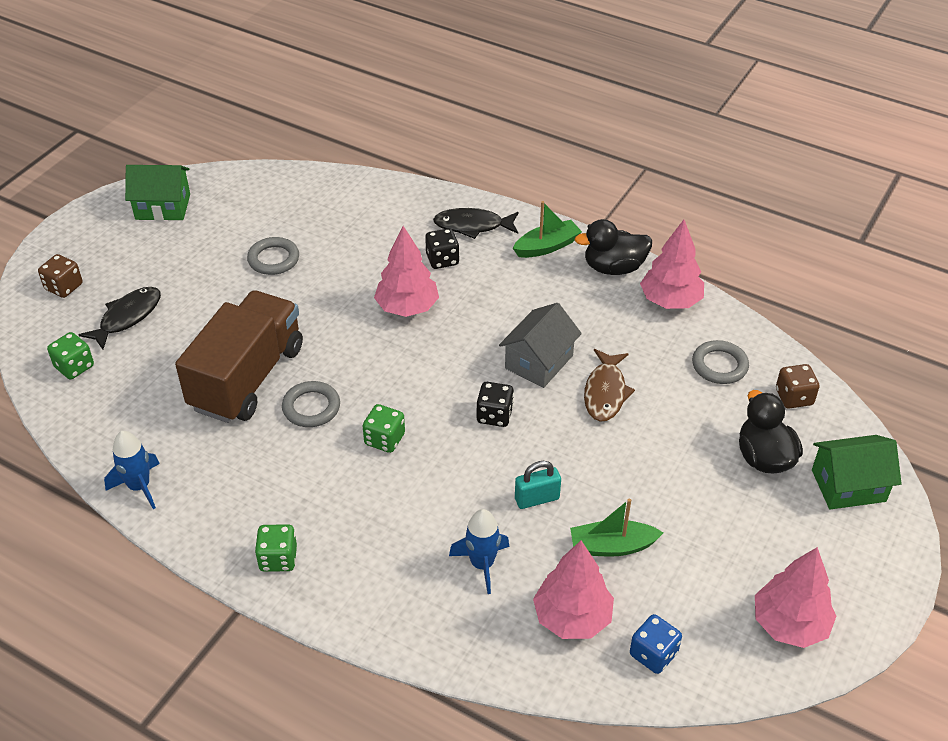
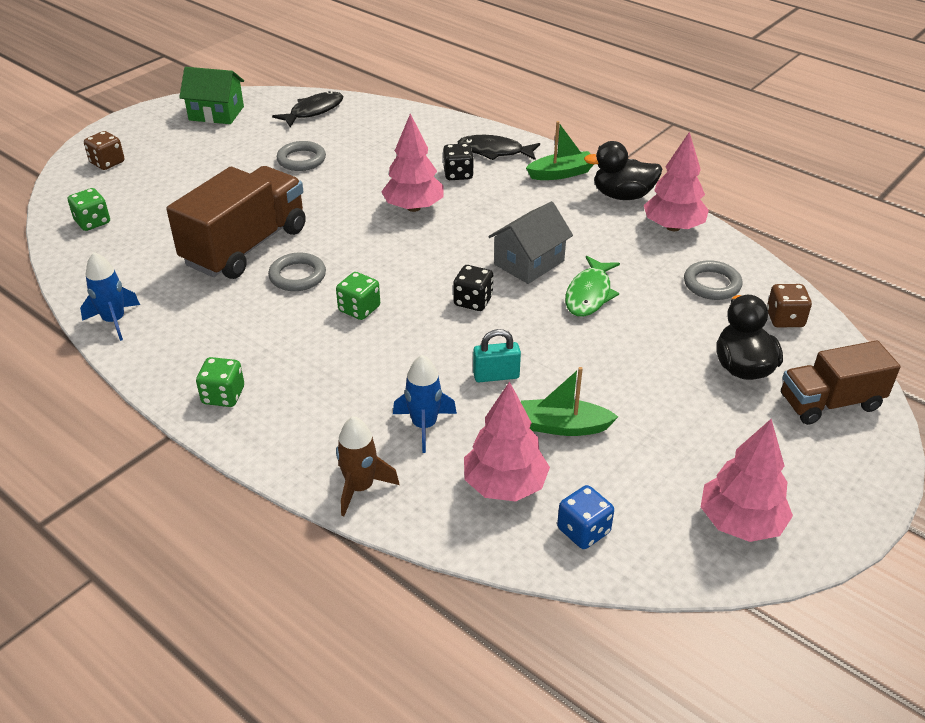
camera: 10 degrees right, 5 degrees down
black fish [79,287,161,350] -> black fish moved to [272,91,343,127]
brown fish [584,349,635,422] -> green fish [565,256,620,317]
green house [812,435,902,510] -> brown truck [781,341,900,425]
none -> brown rocket [336,416,399,516]

